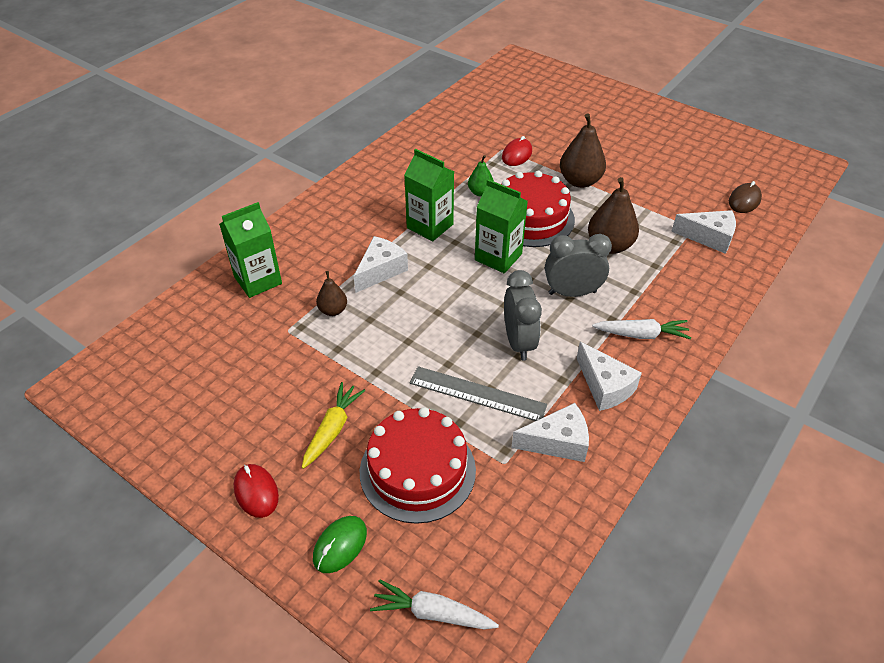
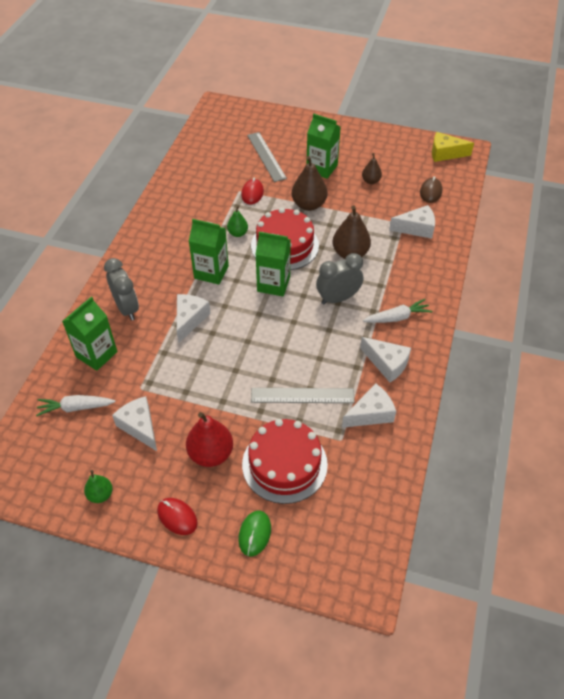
camera: 20 degrees left, 5 degrees up
yellow carrot [302,382,365,469] -> red pear [186,412,233,467]
brown pear [316,271,347,316] -> brown pear moved to [362,153,382,184]
white carrot [370,579,499,629] -> white carrot moved to [36,395,116,416]
grey clock [504,270,542,361] -> grey clock moved to [104,258,139,321]
none -> green pear [84,470,113,503]
none -> white cheese [112,396,157,451]
none -> grey ruler [247,132,287,182]
none -> green carton [306,114,341,179]
none -> yellow cheese [432,132,474,162]

